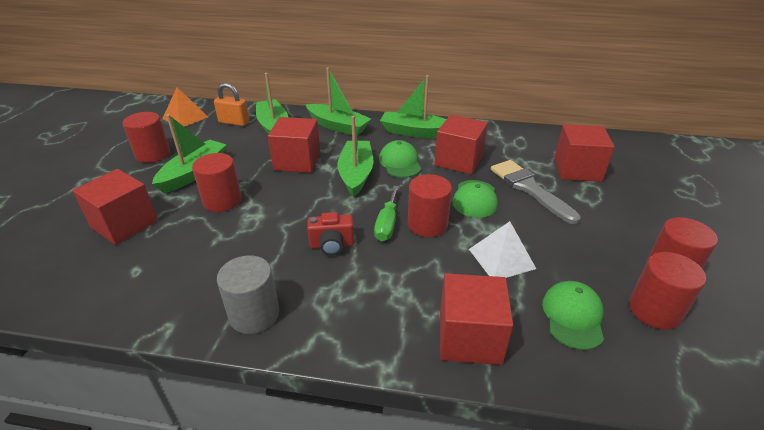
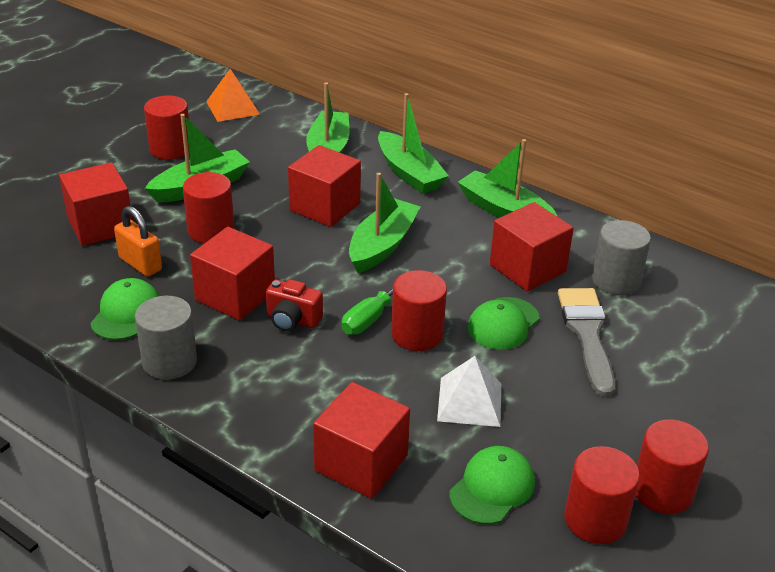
camera: 25 degrees right, 0 degrees up
orange padlock [214,83,249,126] -> orange padlock moved to [114,206,162,277]
green cap [379,140,421,178] -> green cap moved to [90,278,159,340]
red cube [554,124,615,182] -> red cube moved to [190,227,275,321]
none -> grey cylinder [592,220,651,295]

